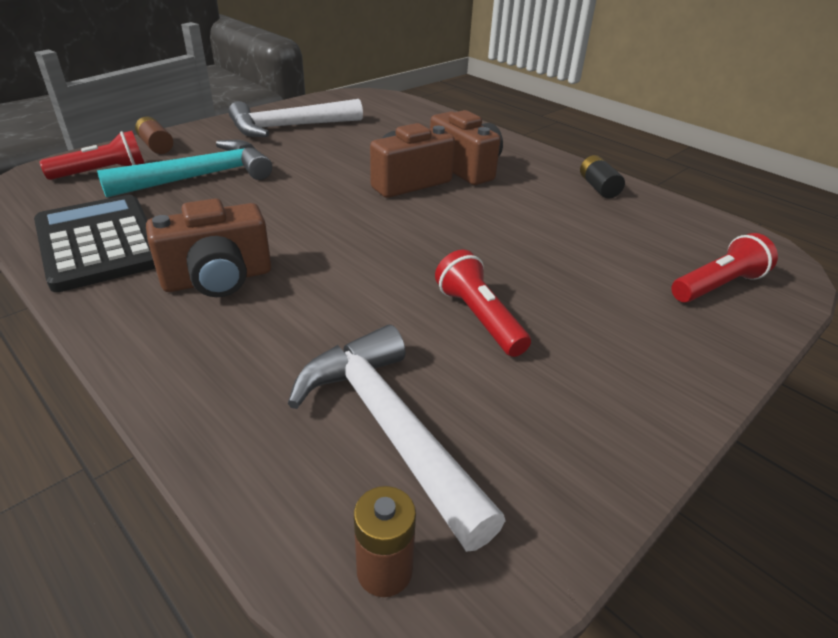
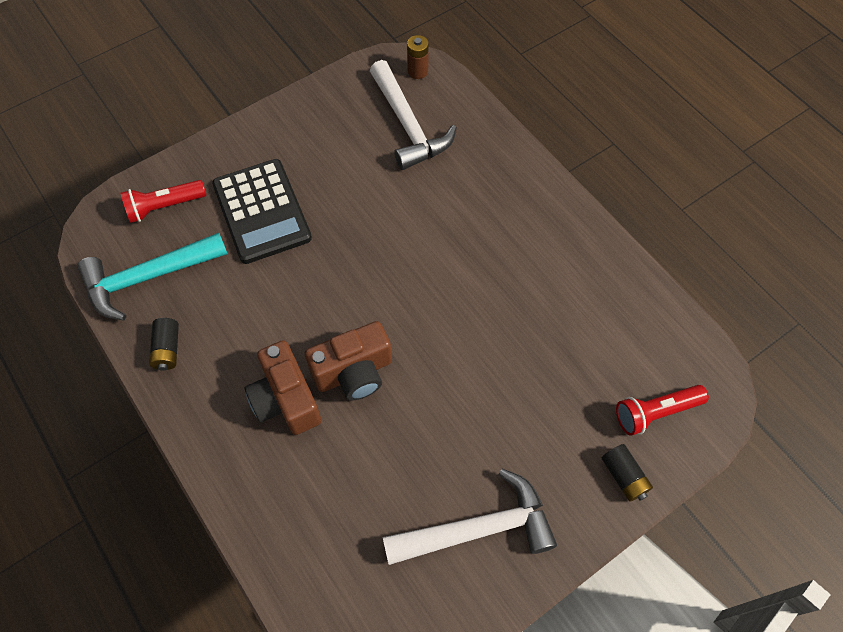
camera: 170 degrees left, 25 degrees up
black calculator [34,195,156,292] -> black calculator moved to [212,159,312,264]
turquoise hammer [97,140,272,198] -> turquoise hammer moved to [77,233,228,320]
brown battery [135,116,173,154] -> black battery [602,444,653,502]
brown camera [146,198,271,297] -> none
red flashlight [435,250,531,357] -> none

